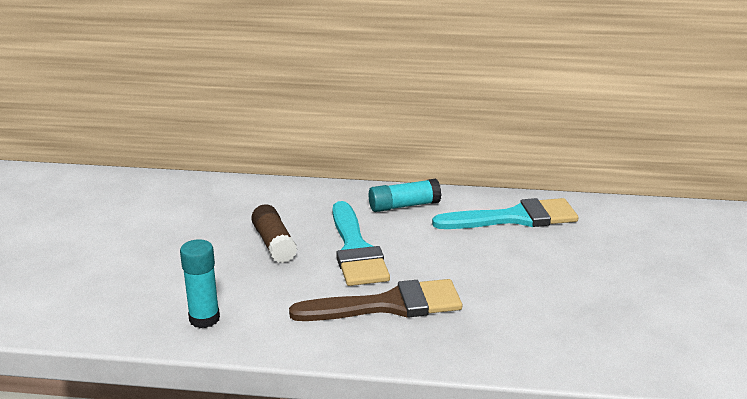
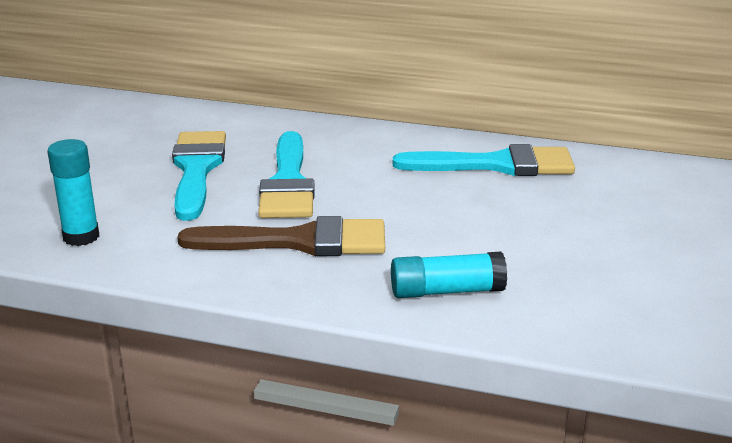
camera: 10 degrees right, 0 degrees up
brown glue stick [251,204,297,263] -> turquoise brush [172,131,226,221]
turquoise glue stick [369,179,441,212] -> turquoise glue stick moved to [391,252,507,298]

